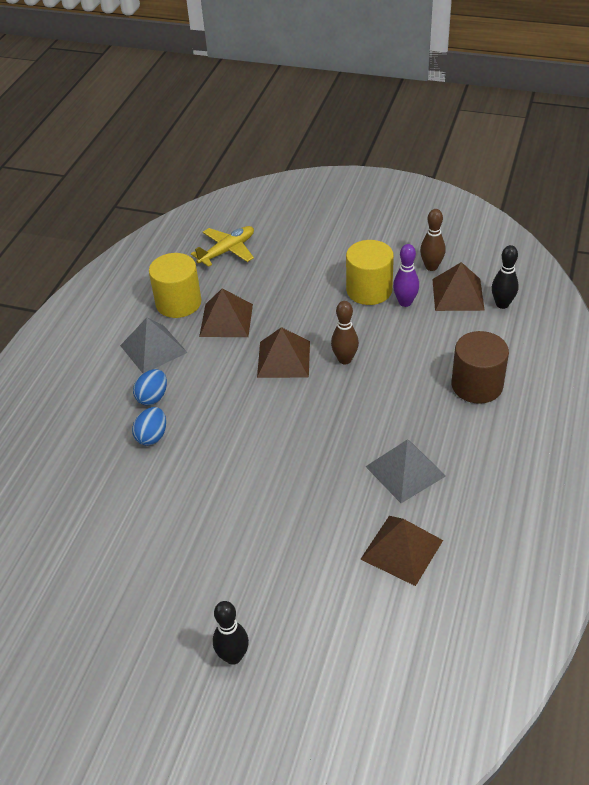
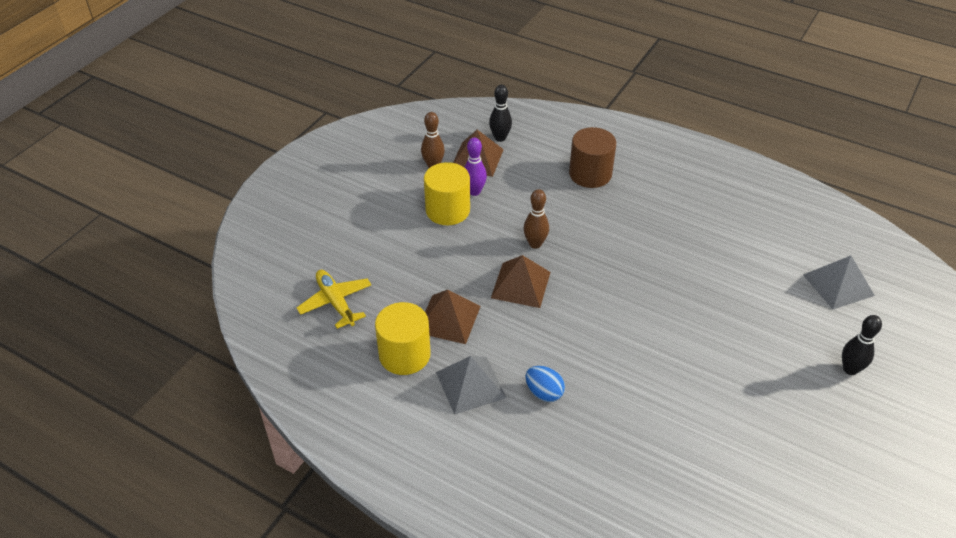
camera: 80 degrees left, 0 degrees up
blue egg [132,407,166,446] -> none
brown pyramid [360,516,443,586] -> none
grey pyramid [365,439,446,503] -> grey pyramid moved to [803,256,875,309]

